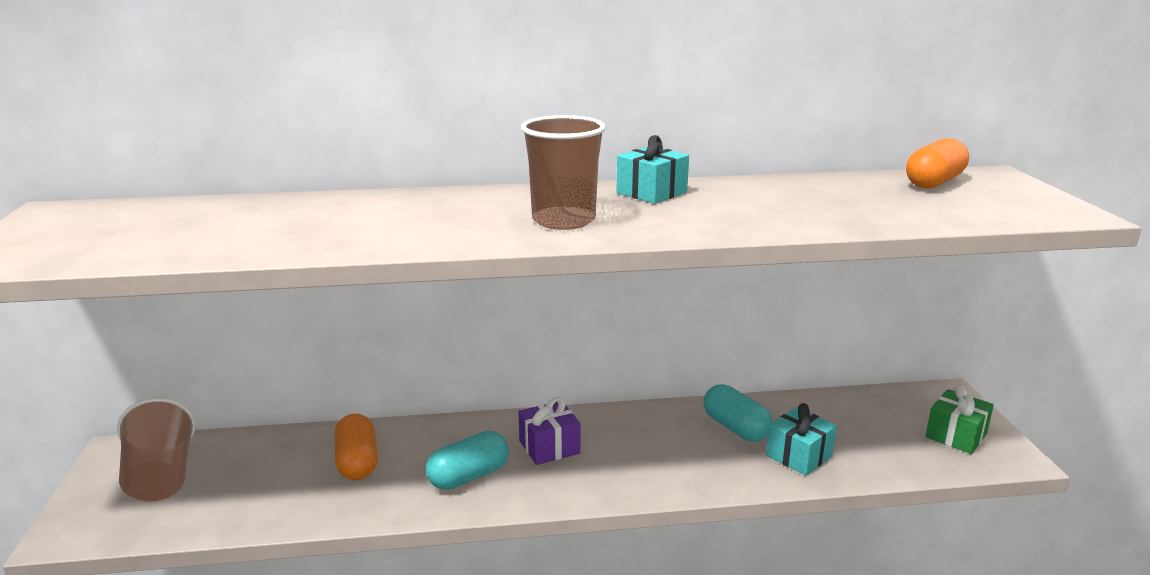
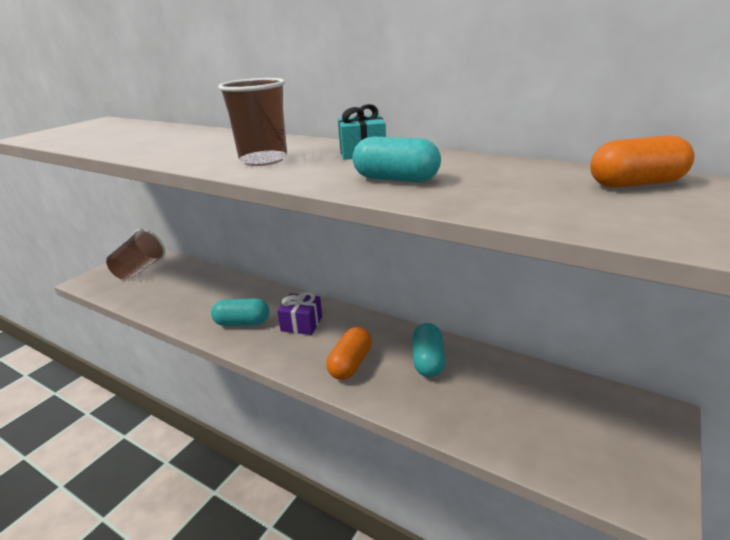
camera: 40 degrees right, 5 degrees up
orange capsule [334,414,378,480] -> orange capsule moved to [326,327,372,380]
turquoise gift [766,403,837,476] -> none
green gift [926,385,994,454] -> none
none -> turquoise capsule [353,137,441,182]

